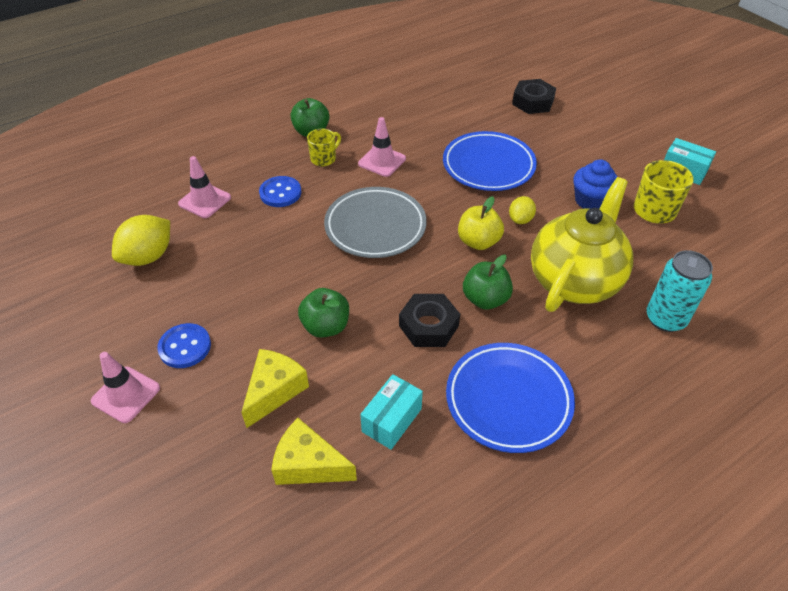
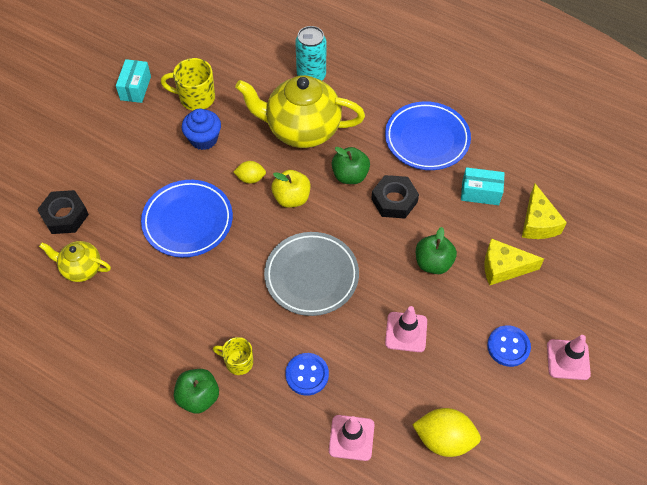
camera: 115 degrees left, 10 degrees up
pink traffic cone [358,117,406,177] -> pink traffic cone moved to [385,306,427,352]
none -> yellow teapot [39,241,111,282]

